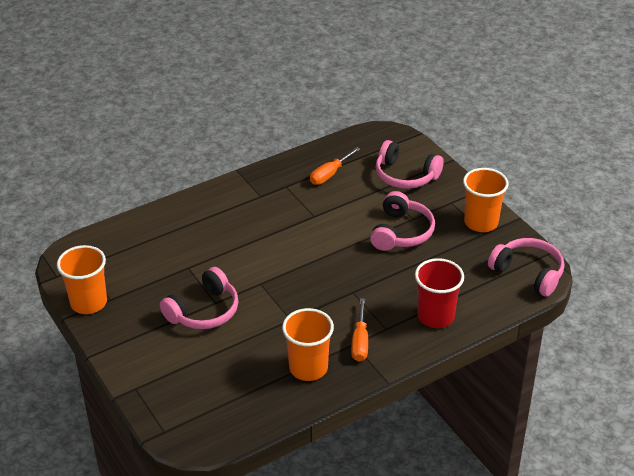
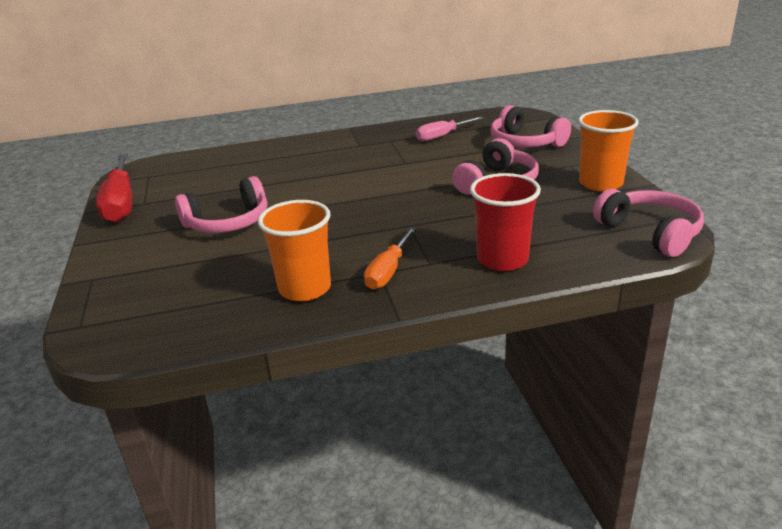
camera: 20 degrees right, 10 degrees down
orange cup [57,245,107,314] -> red screwdriver [96,154,133,223]
orange screwdriver [310,147,361,185] -> pink screwdriver [416,116,483,141]

